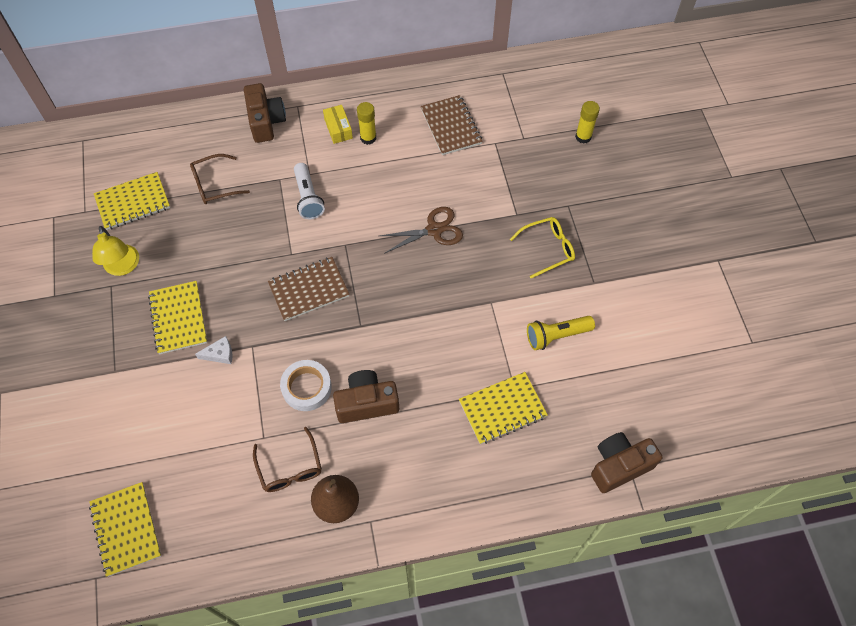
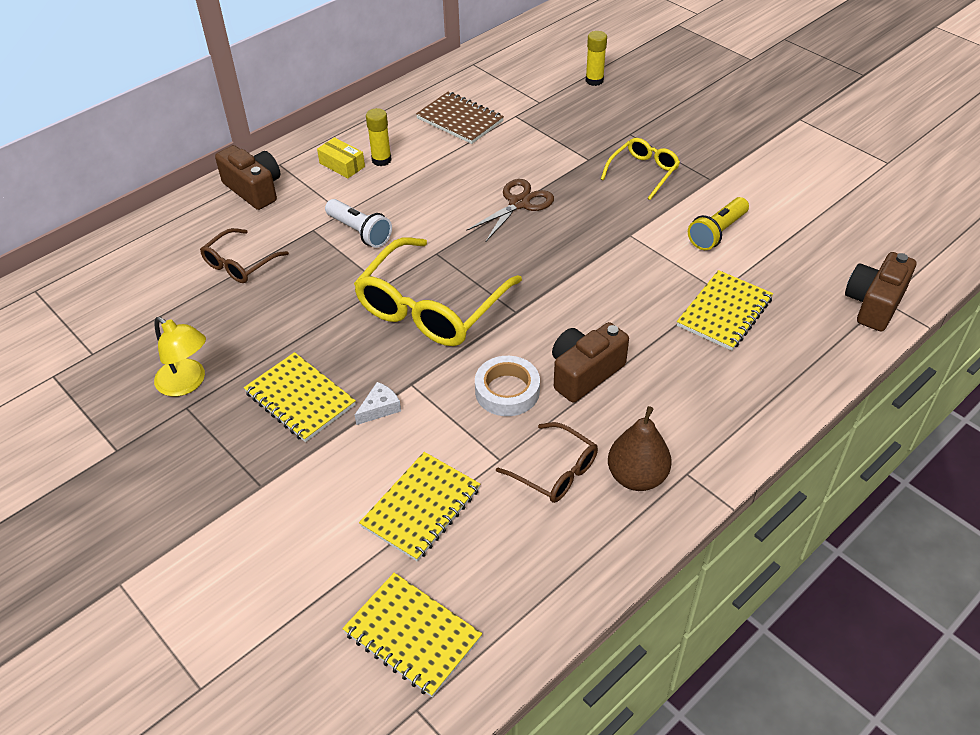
camera: 30 degrees left, 15 degrees down
yellow notebook [94,172,170,230] -> yellow notebook moved to [359,452,480,562]
brown notebook [268,257,349,321] -> yellow glasses [354,237,522,346]

